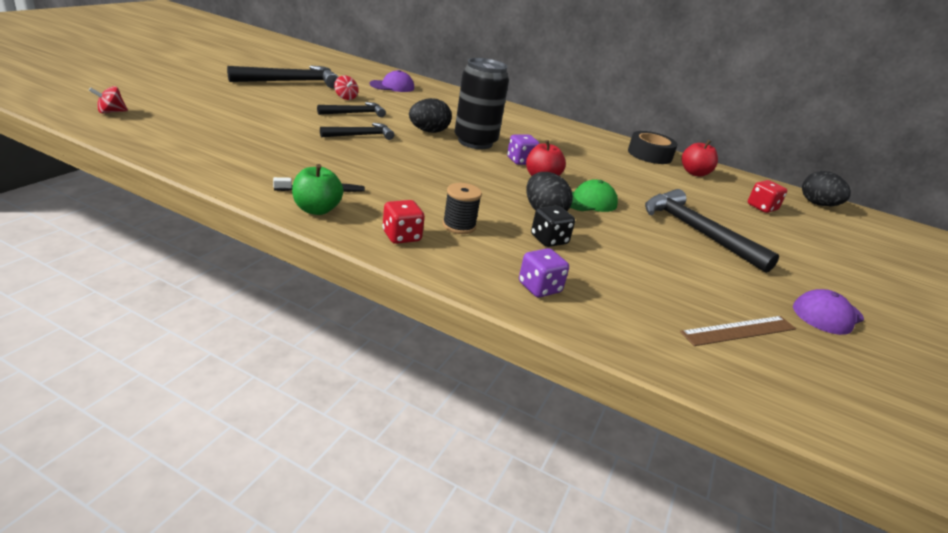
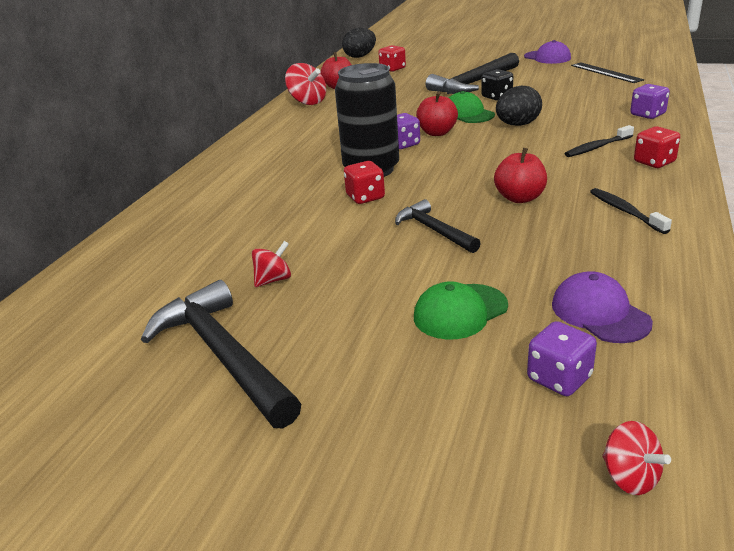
camera: 90 degrees left, 0 degrees up
green apple [292,164,343,215] -> none
black hammer [317,102,386,117] -> none
purple cap [369,70,414,92] -> purple cap moved to [552,271,653,343]
black egg [409,98,452,133] -> red dice [344,161,385,204]
black spool [443,183,482,234] -> black toothbrush [564,125,634,157]
black dice [531,206,575,247] -> black dice moved to [481,69,513,100]
black tape [628,131,678,164] -> red spinning top [285,63,326,105]
brown ruler [680,316,796,346] -> black ruler [571,62,644,83]
none -> green cap [414,281,508,340]
none -> red apple [494,148,547,203]
none -> purple dice [527,321,597,396]

